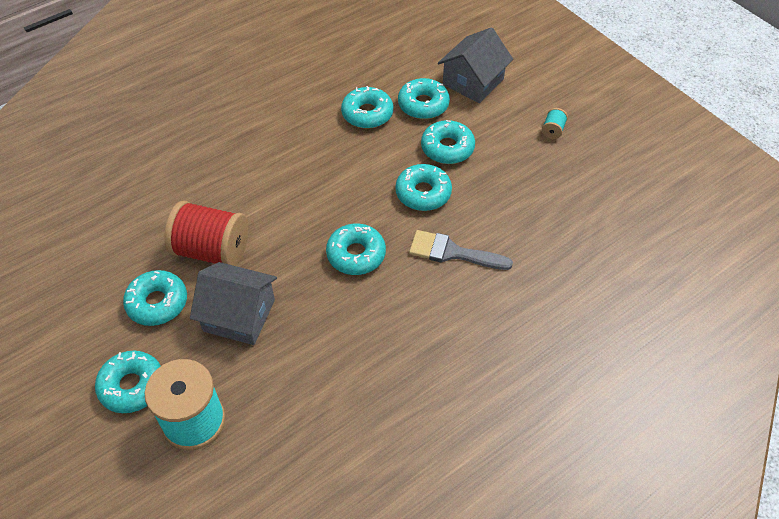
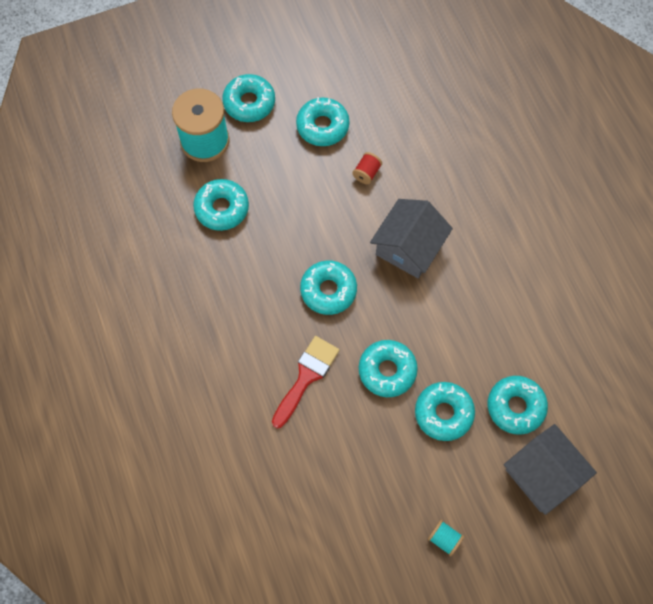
camera: 105 degrees right, 15 degrees up
red spool [164,201,248,266] -> red spool [352,152,382,184], size x0.42
grey house [190,262,277,345] -> grey house moved to [370,199,453,278]
turquoise donut [341,86,393,128] -> turquoise donut moved to [193,179,249,231]
grey brush [409,230,513,270] -> red brush [272,336,340,428]

